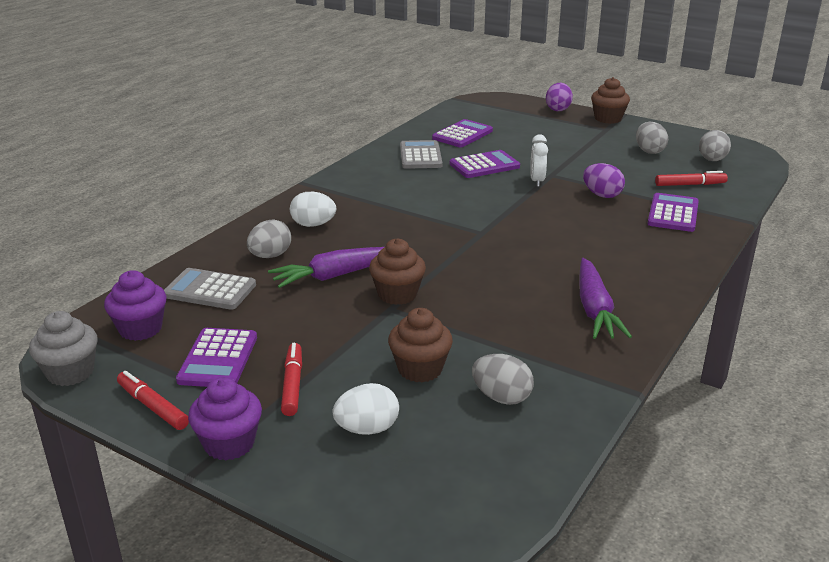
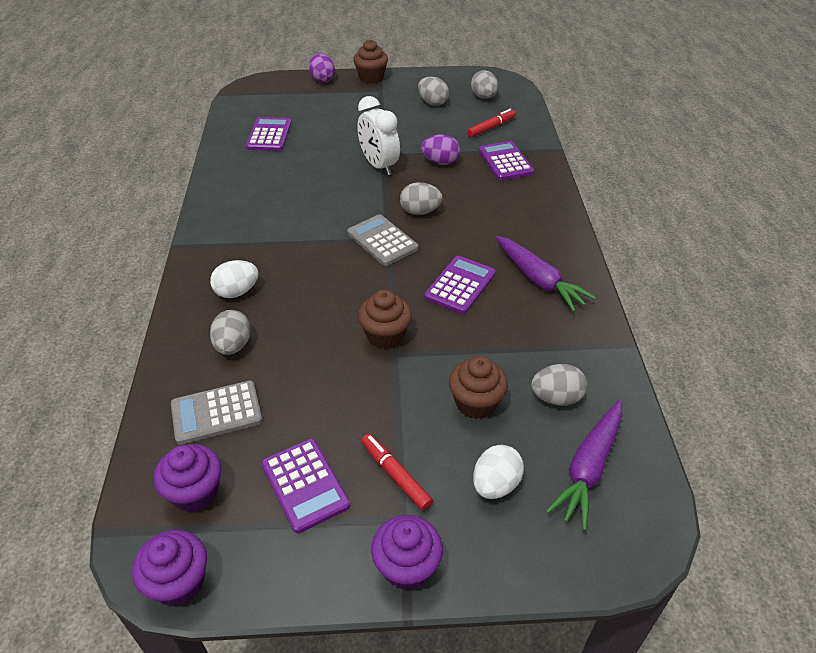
camera: 35 degrees left, 15 degrees up
grey cupcake [29,311,98,386] -> purple cupcake [132,530,207,606]
red marker [117,371,189,430] -> none
purple carrot [268,247,384,288] -> purple carrot moved to [546,400,623,531]
grey calculator [400,140,442,169] -> grey calculator moved to [347,214,419,266]
purple calculator [450,150,520,178] -> purple calculator moved to [425,256,496,314]
white clock [530,134,548,187] -> white clock [357,96,400,175], size x1.61
none -> grey egg [400,182,443,215]

